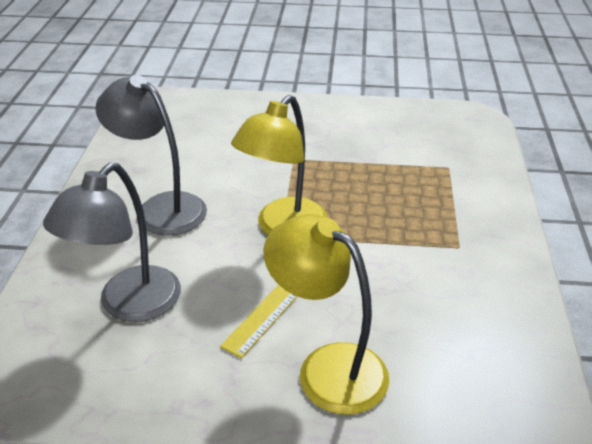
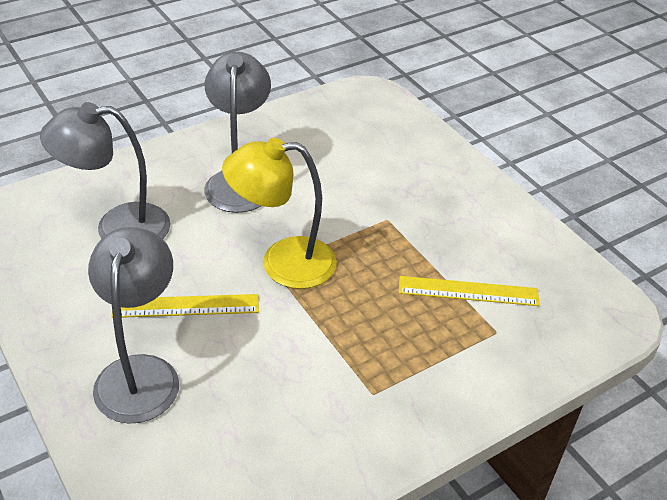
camera: 50 degrees right, 5 degrees up
yellow lamp [264,214,389,415] -> grey lamp [88,227,179,424]
none -> yellow ruler [399,276,540,306]

